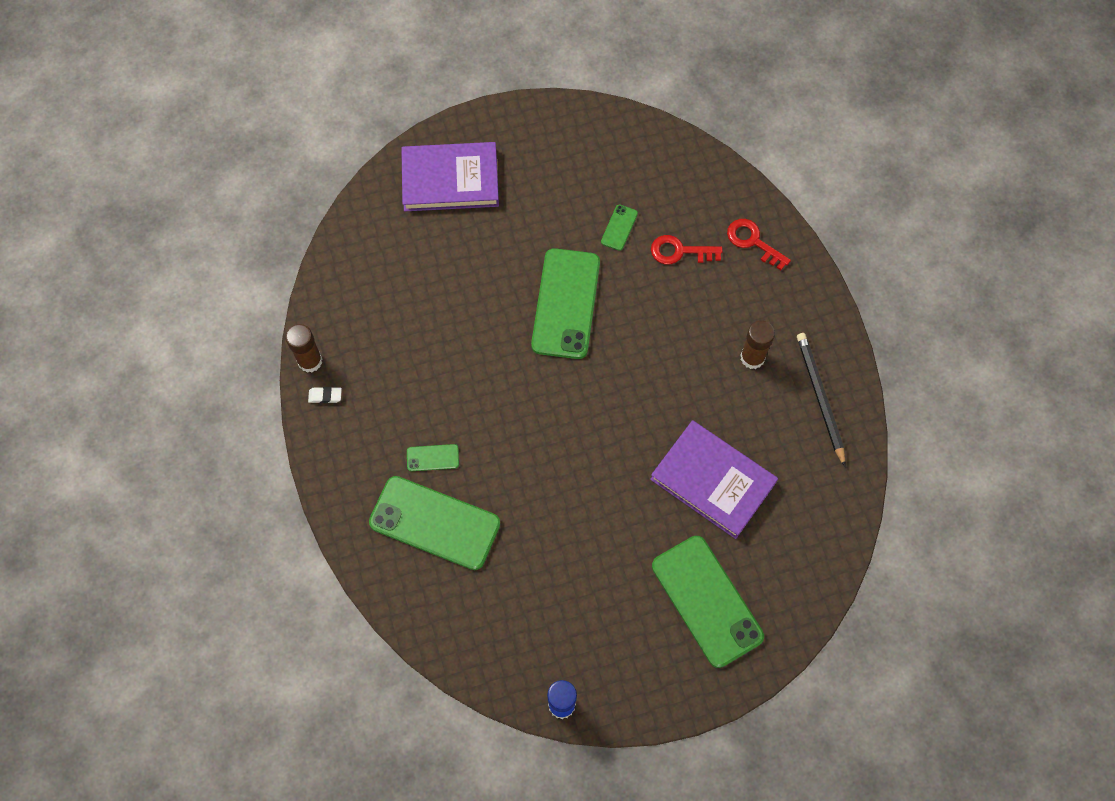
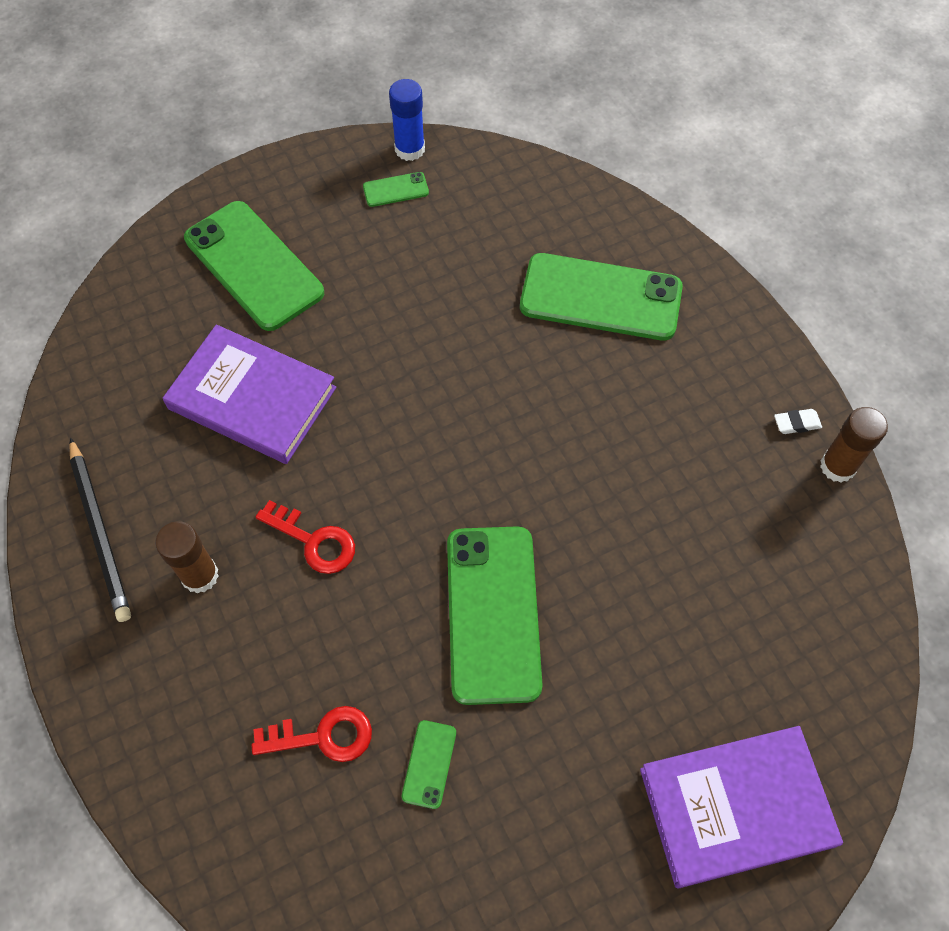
camera: 170 degrees right, 5 degrees down
green phone [407,444,459,471] -> green phone moved to [363,172,429,207]
red key [727,219,791,270] -> red key moved to [255,500,355,574]

